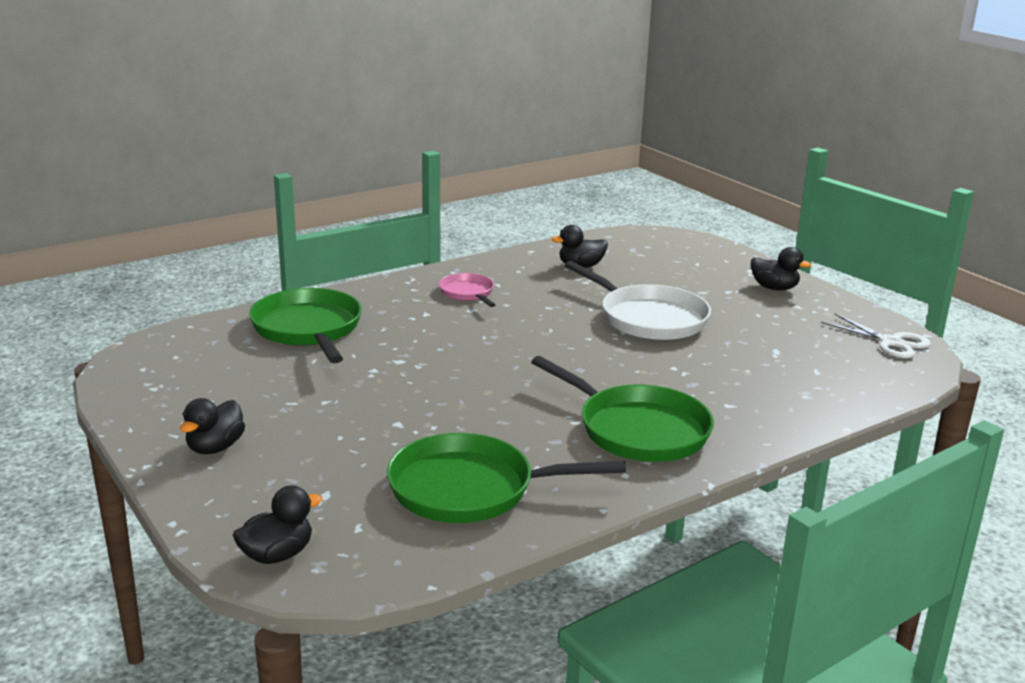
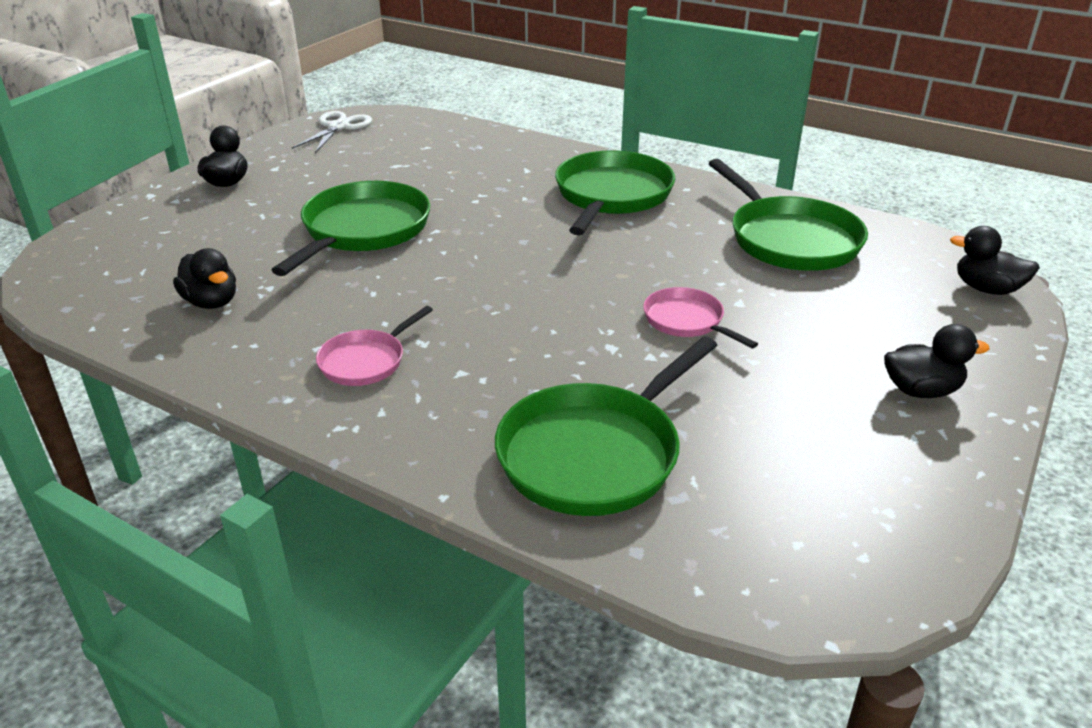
camera: 115 degrees left, 10 degrees up
white pan [564,261,711,340] -> green pan [272,181,430,276]
none -> pink pan [643,287,758,348]

